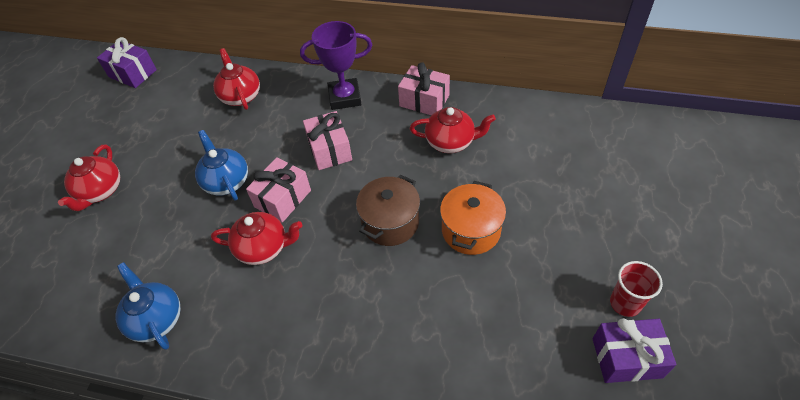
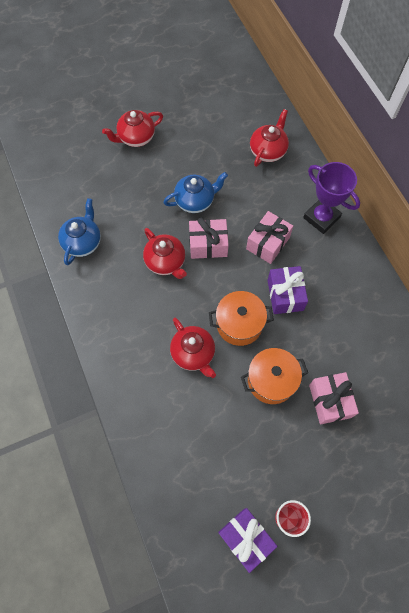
camera: 50 degrees right, 15 degrees up
purple gift [97,37,157,88] -> purple gift moved to [267,266,308,314]
blue teapot [195,130,248,201] -> blue teapot turned 45 degrees clockwise [163,172,228,213]
brown pot [356,175,420,246] -> orange pot [209,291,274,346]
pink gift [398,62,450,115] -> pink gift moved to [309,372,359,424]
red teapot [410,107,496,153] -> red teapot moved to [170,318,216,378]

